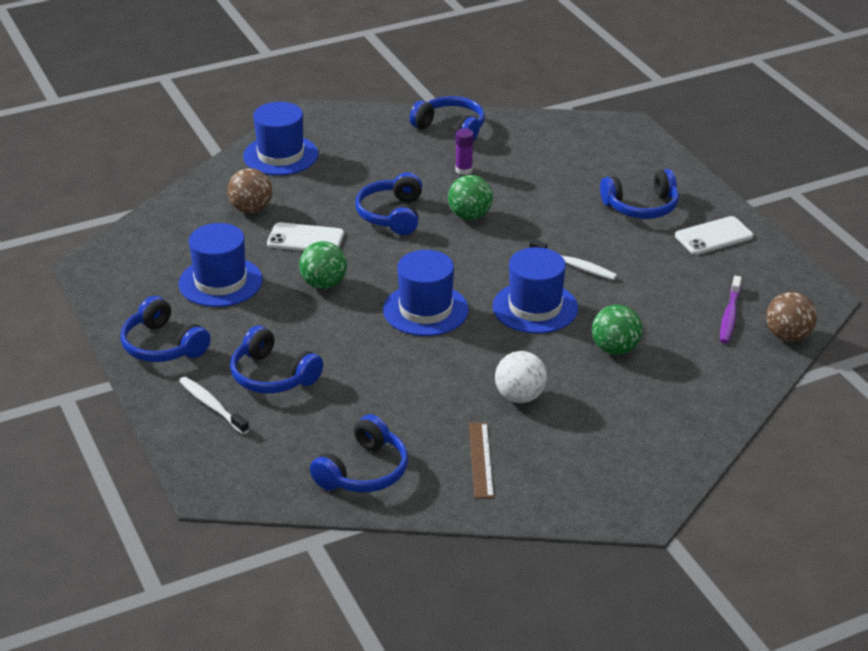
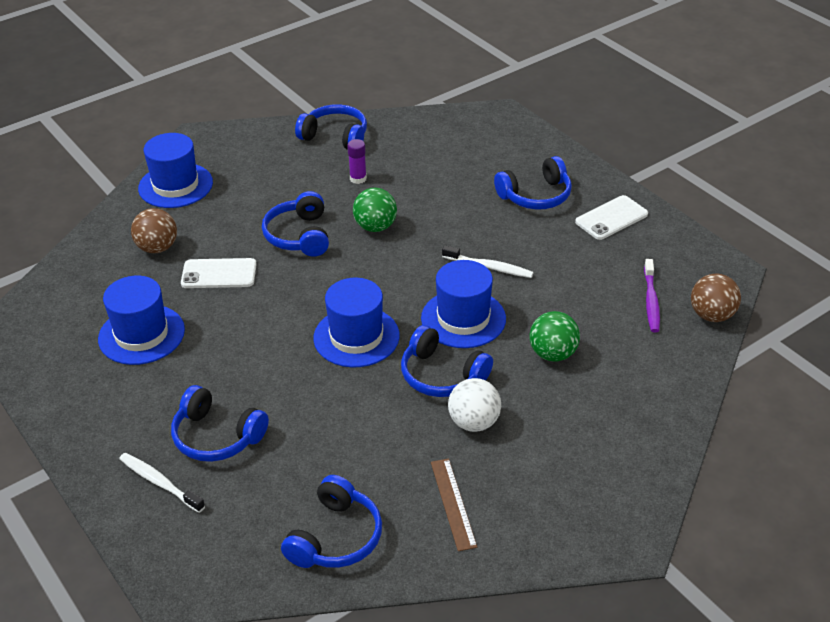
camera: 10 degrees left, 5 degrees up
blue headphones [120,296,211,362] -> blue headphones moved to [401,325,493,397]
green ball [299,241,347,289] -> none

